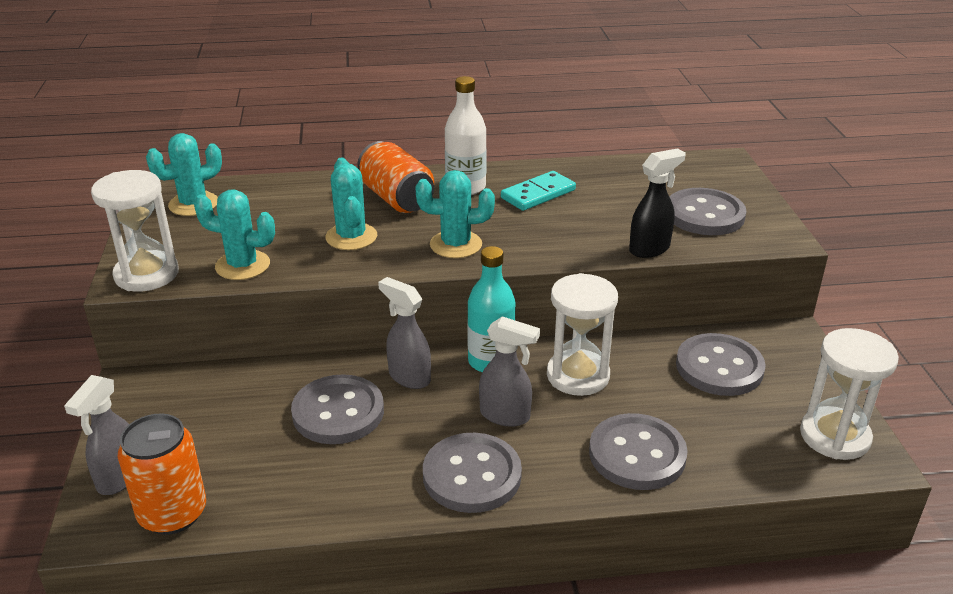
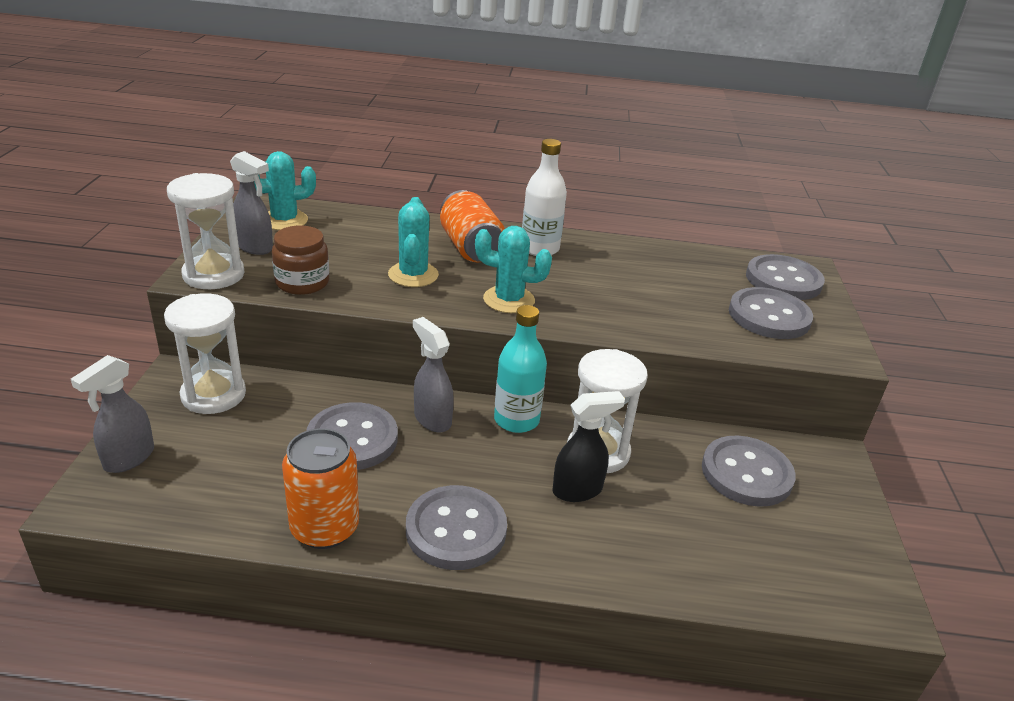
camera: 10 degrees right, 0 degrees up
orange can [118,413,206,535] -> orange can moved to [282,428,359,549]
turquoise cactus [194,189,275,280] -> brown jar [272,226,329,295]
grey spray bottle [479,316,540,427] -> grey spray bottle moved to [230,151,273,255]
turquoise domino [501,171,576,211] -> none
grey button [589,413,688,490] -> grey button moved to [746,254,825,300]
black spray bottle [629,148,686,258] -> black spray bottle moved to [552,391,625,502]
white hourglass [800,328,899,460] -> white hourglass moved to [164,293,246,414]

